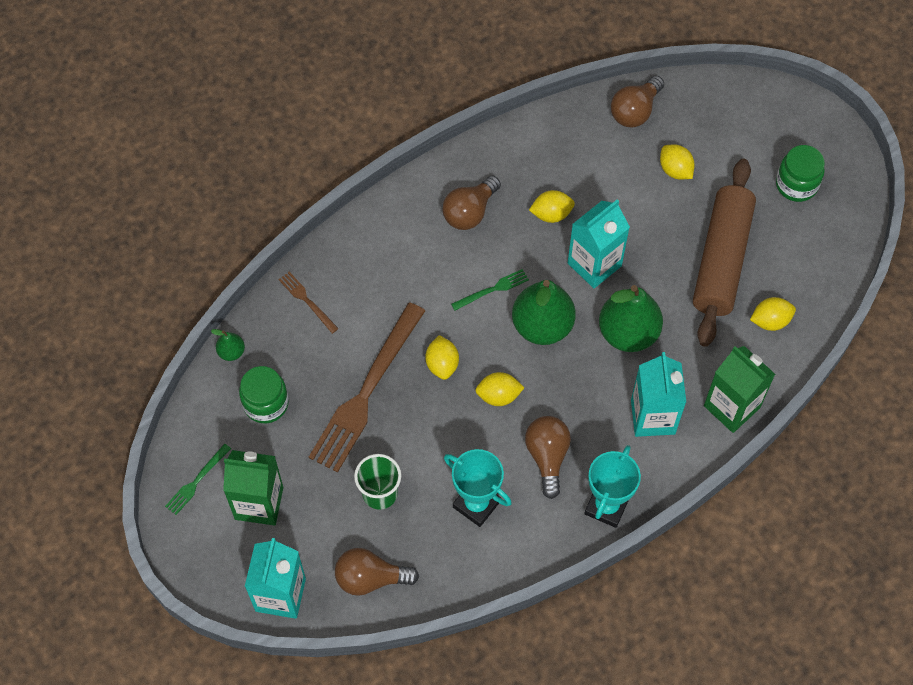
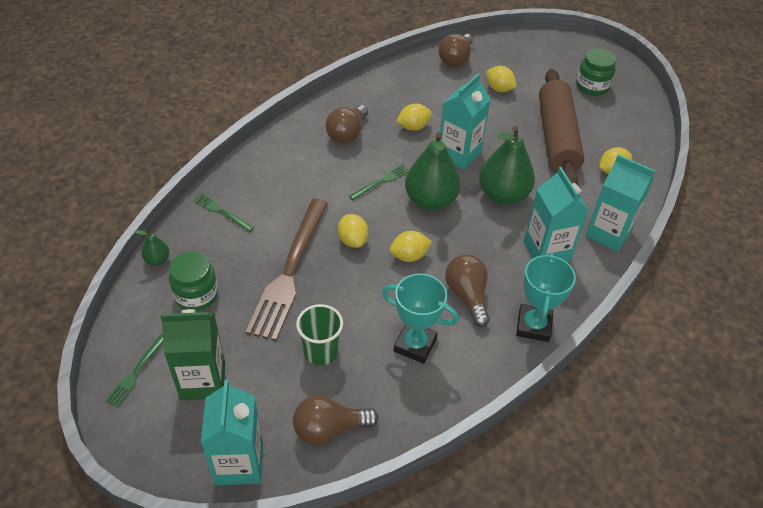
camera: 15 degrees left, 15 degrees down
brown fork [279,272,339,334] -> green fork [193,193,254,232]
green carton [704,346,775,433] -> turquoise carton [586,154,655,252]

